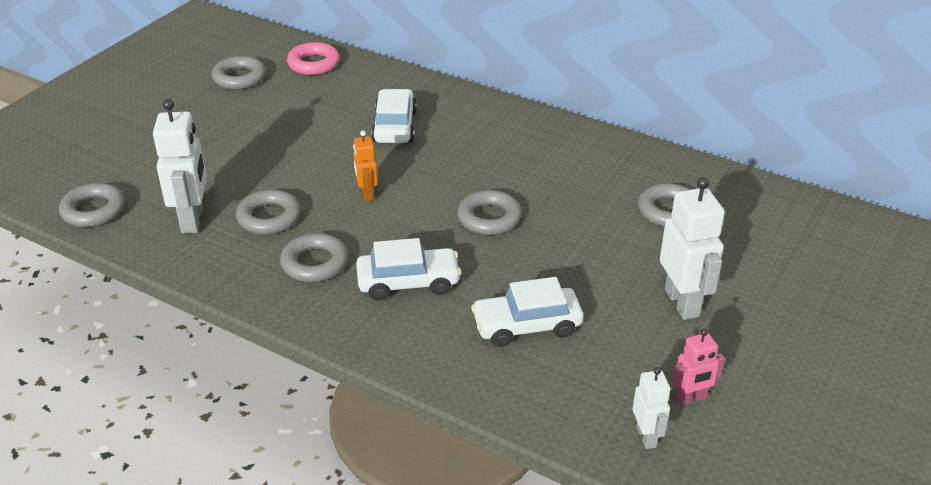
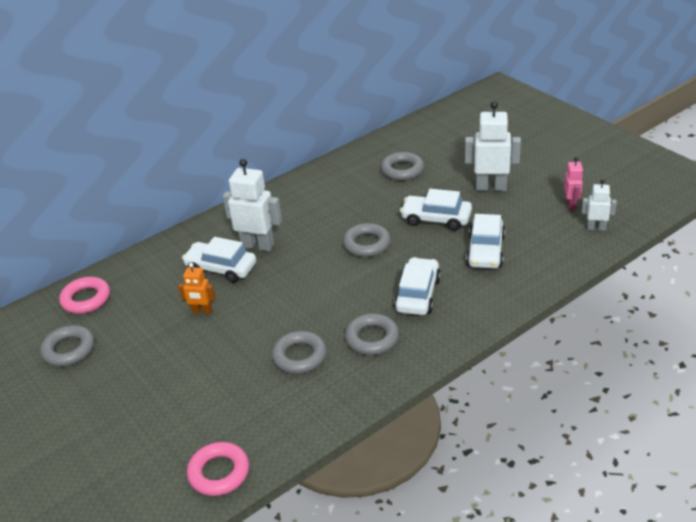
camera: 65 degrees left, 0 degrees up
grey ring [59,183,125,227] -> pink ring [187,442,249,496]
white robot [153,99,207,233] -> white robot moved to [223,159,282,251]
orange robot [353,131,378,202] -> orange robot moved to [178,263,215,314]
none -> white car [400,189,472,231]

